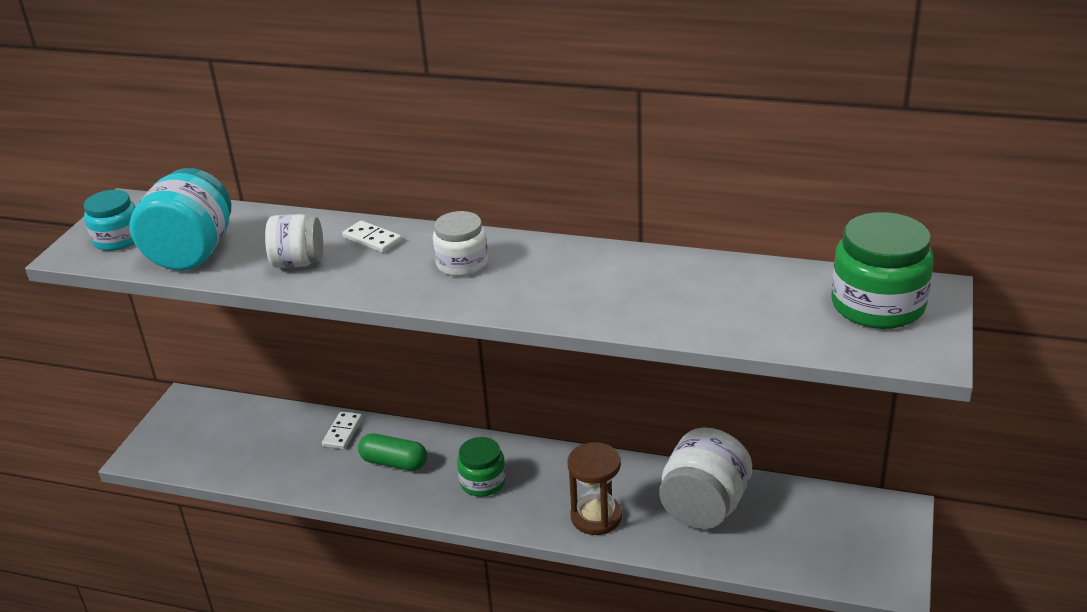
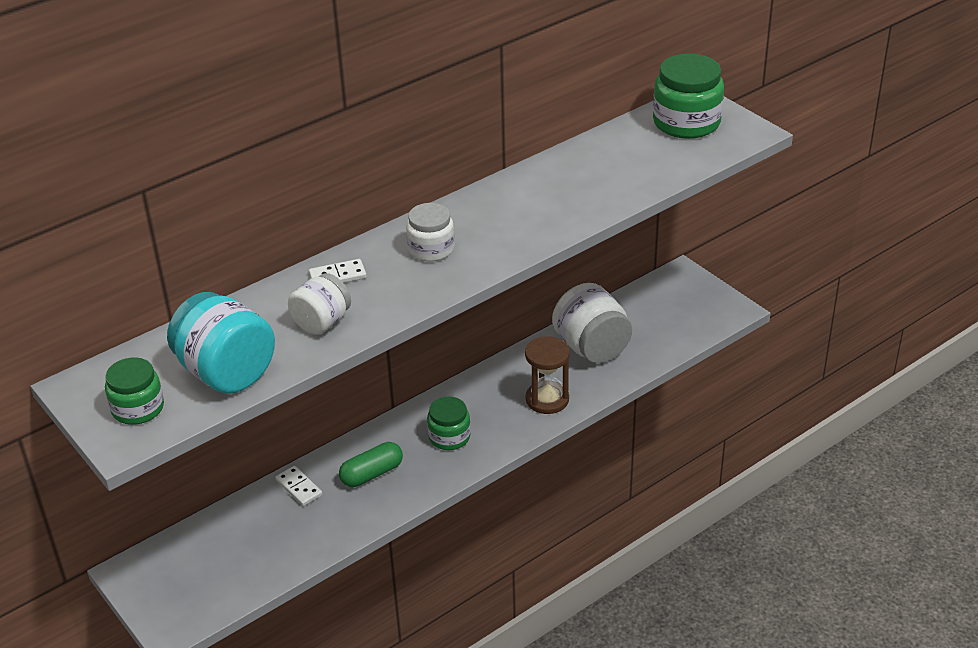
camera: 55 degrees left, 5 degrees up
turquoise jar [84,190,135,251] -> green jar [105,357,164,425]

